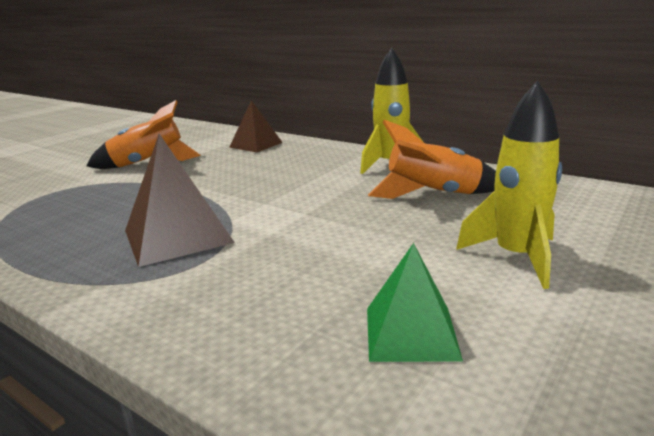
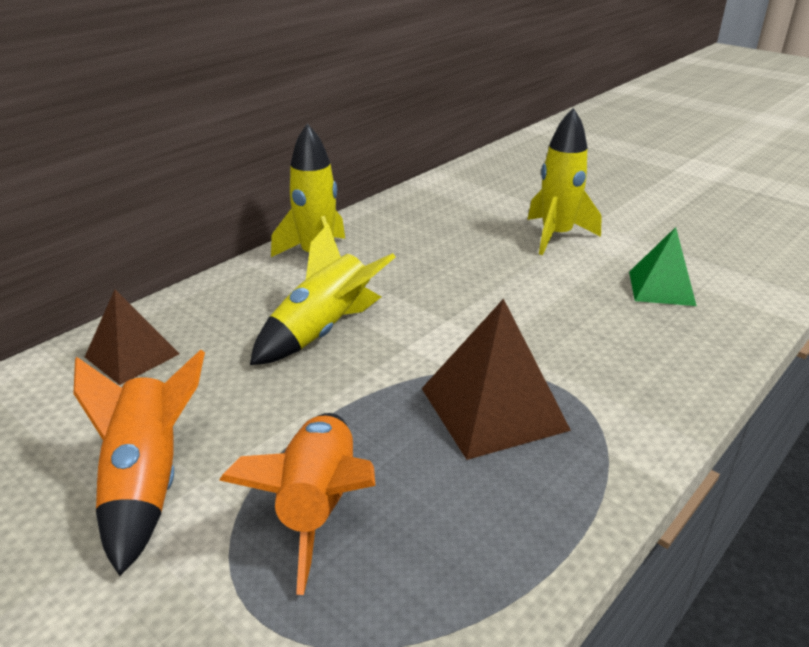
camera: 85 degrees left, 10 degrees up
orange rocket [368,120,496,199] -> orange rocket moved to [219,413,375,595]
none -> yellow rocket [250,224,395,365]

